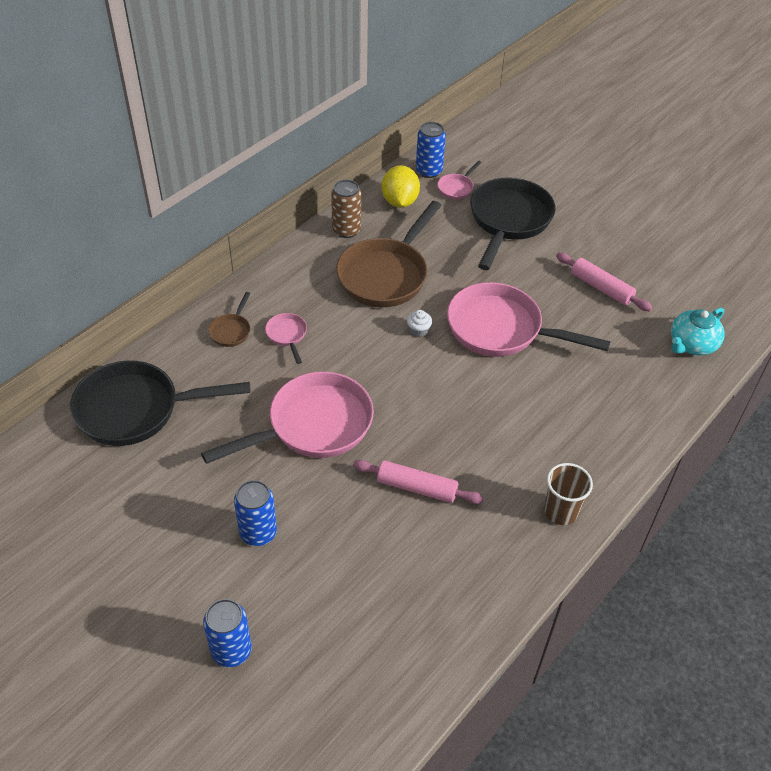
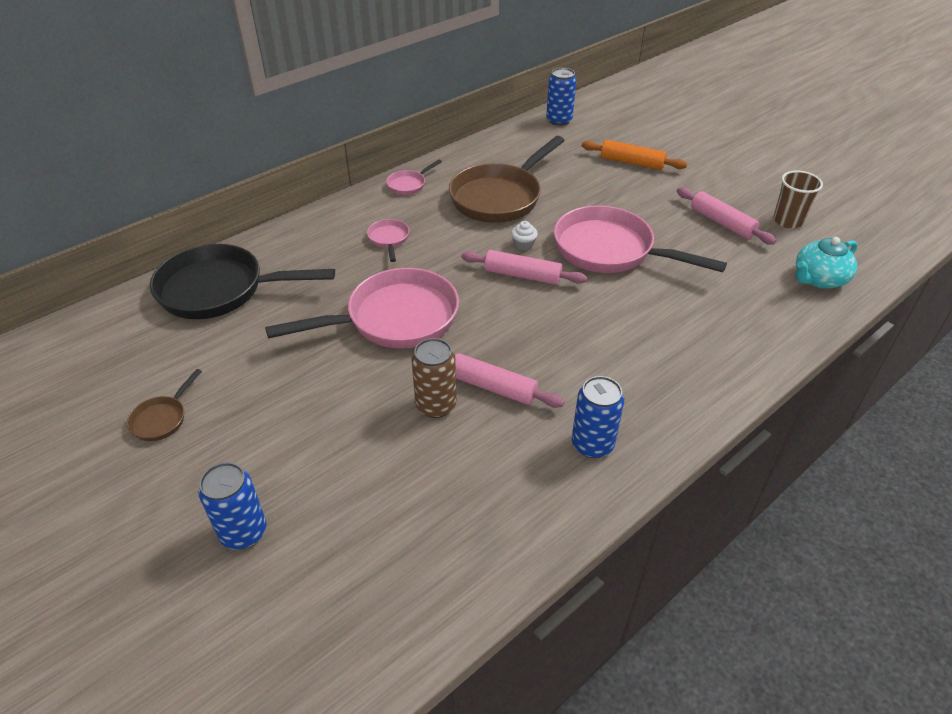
camera: 10 degrees right, 5 degrees down
brown pan [208,292,251,347] -> brown pan moved to [127,369,202,441]
blue can [234,480,277,546] -> blue can moved to [572,376,624,458]
brown can [331,180,361,238] -> brown can moved to [412,338,457,418]
yellow lemon [381,165,420,208] -> none
pink pan [438,161,482,200] -> pink pan moved to [386,160,442,195]
black pan [470,177,556,270] -> orange rolling pin [582,140,687,170]
brown cup [544,463,593,525] -> brown cup moved to [773,170,823,228]
none -> pink rolling pin [461,250,587,285]

